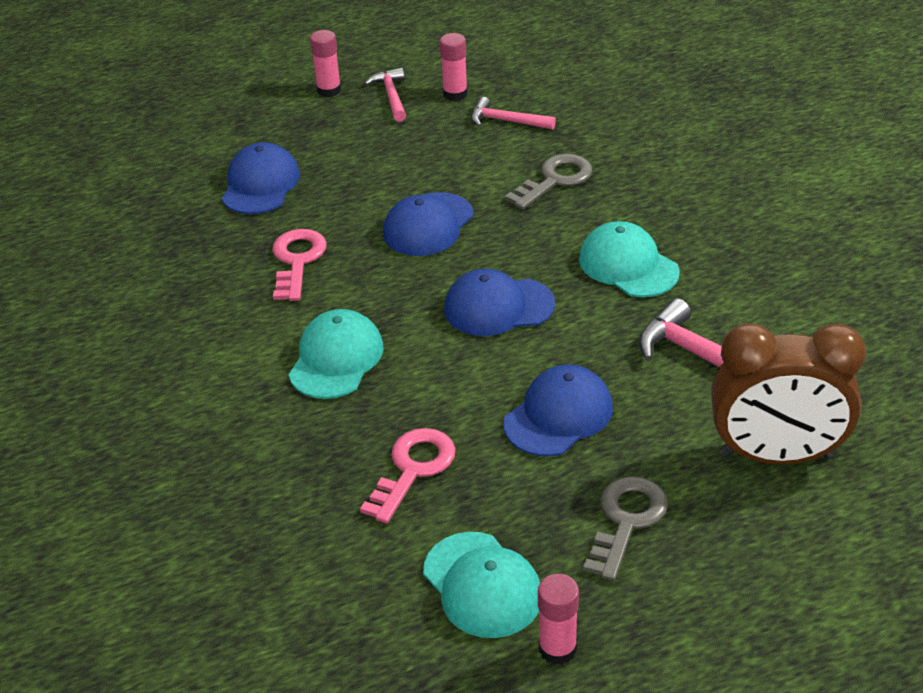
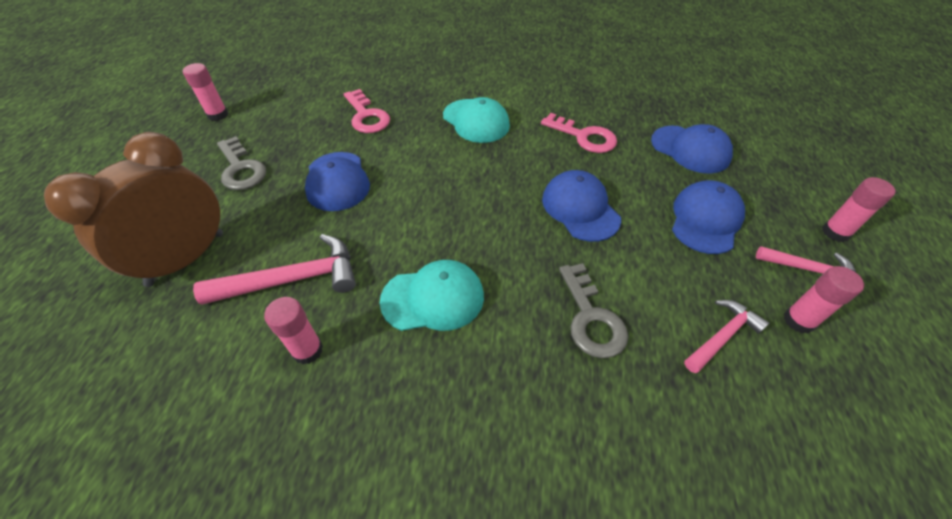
camera: 120 degrees right, 10 degrees up
turquoise cap [423,532,540,638] -> none
blue cap [444,269,555,336] -> blue cap moved to [672,180,745,254]
none -> pink glue stick [264,297,323,364]

